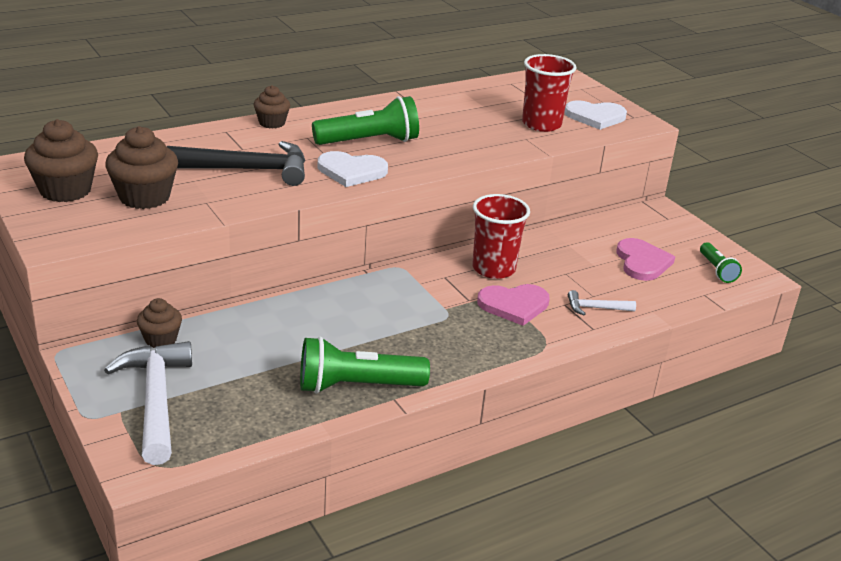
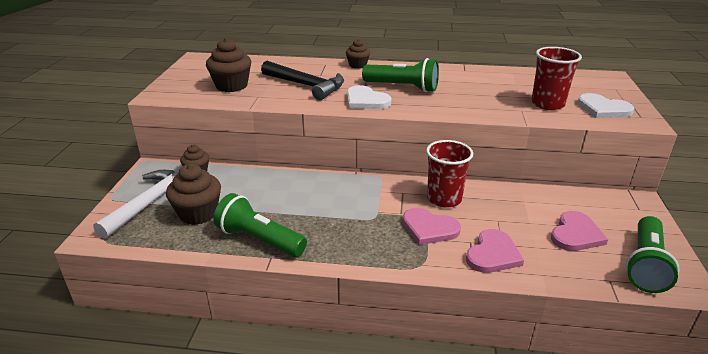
camera: 40 degrees right, 0 degrees up
brown cupcake [24,119,98,202] -> brown cupcake moved to [166,164,221,225]
white hammer [568,290,636,315] -> pink heart [466,229,524,273]
green flashlight [700,242,742,283] -> green flashlight [625,216,680,293], size x1.80

